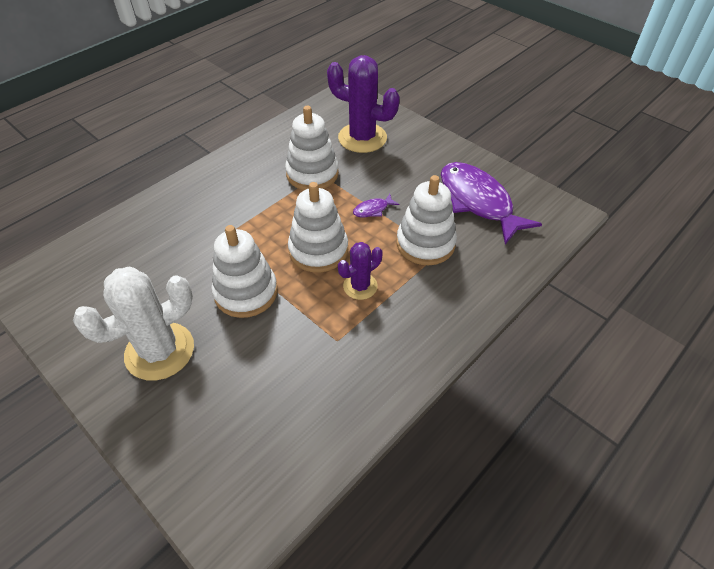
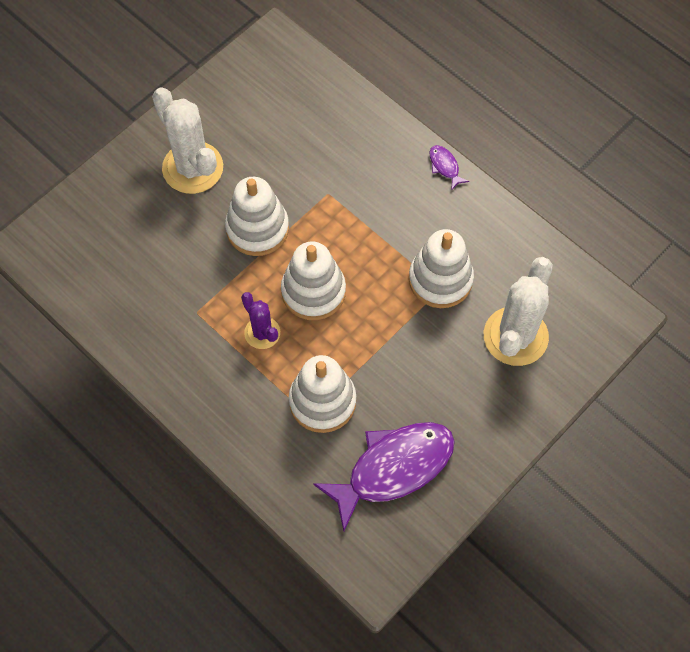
camera: 90 degrees right, 15 degrees up
purple cactus [327,55,400,153] -> white cactus [484,257,552,366]
purple fish [353,194,400,217] -> purple fish moved to [430,145,469,191]

